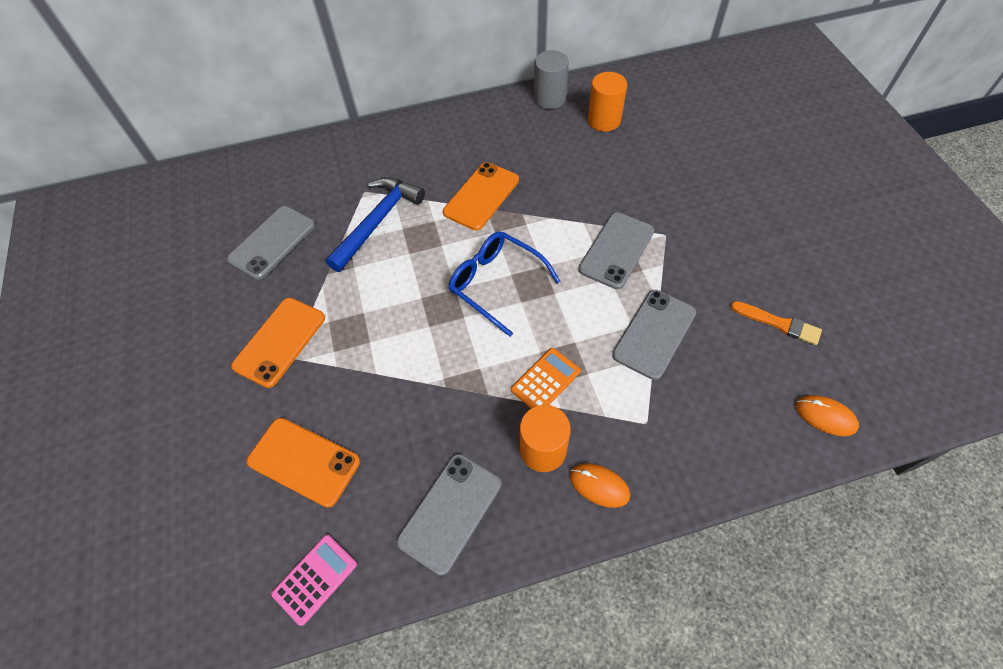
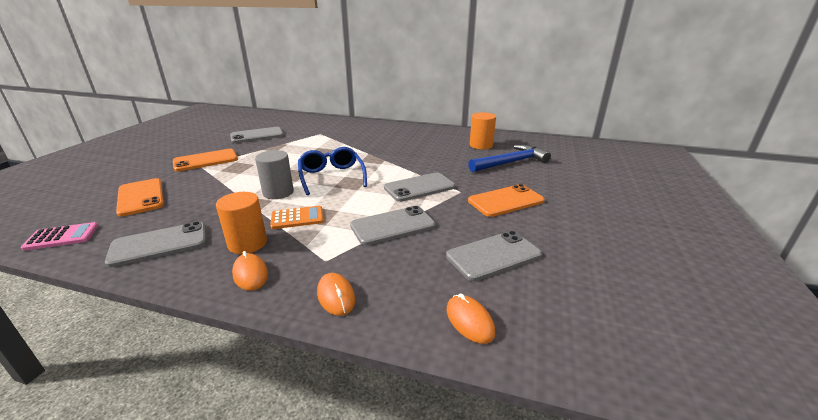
camera: 30 degrees right, 30 degrees down
blue hammer [326,177,425,272] -> blue hammer moved to [468,145,551,172]
orange phone [443,162,519,231] -> orange phone moved to [468,184,545,217]
grey cylinder [534,50,569,109] -> grey cylinder moved to [255,150,294,199]
orange brush [730,301,822,345] -> grey phone [446,231,542,281]
none -> orange mouse [317,273,355,316]

